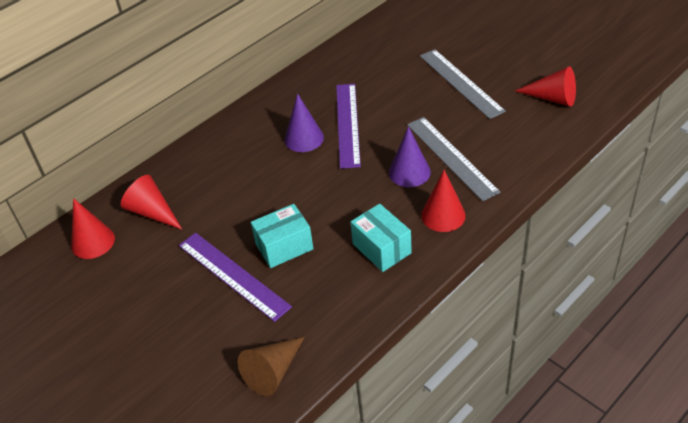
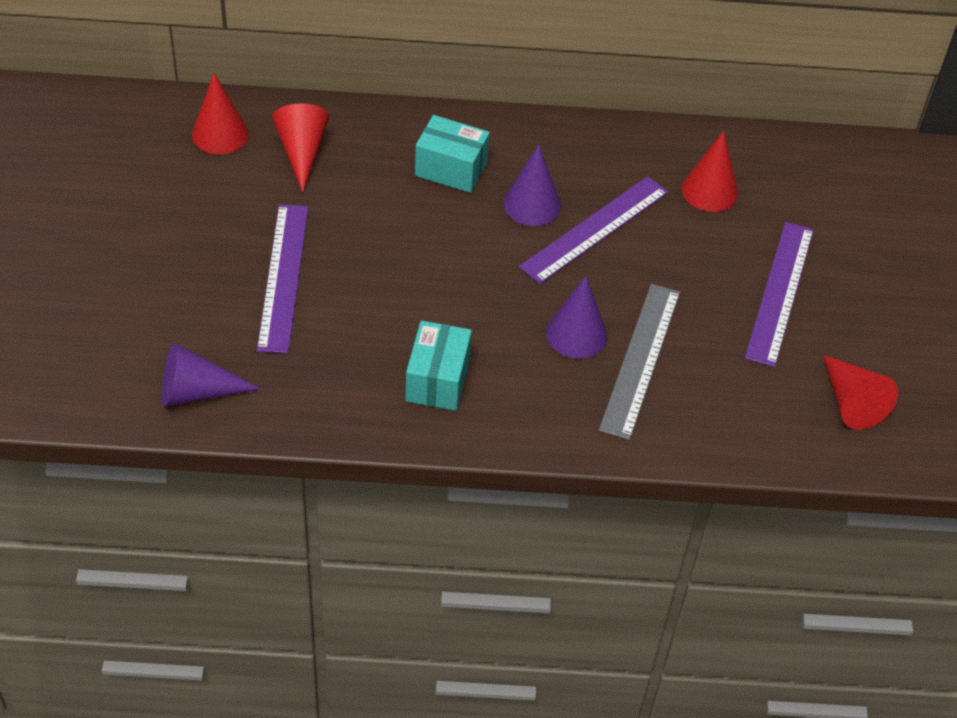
camera: 40 degrees right, 5 degrees up
brown cone [238,337,305,396] -> purple cone [162,342,261,407]
turquoise box [251,204,313,268] -> turquoise box moved to [415,115,490,193]
grey ruler [420,49,506,119] -> purple ruler [745,222,814,367]
red cone [421,170,466,232] -> red cone moved to [682,131,738,212]

